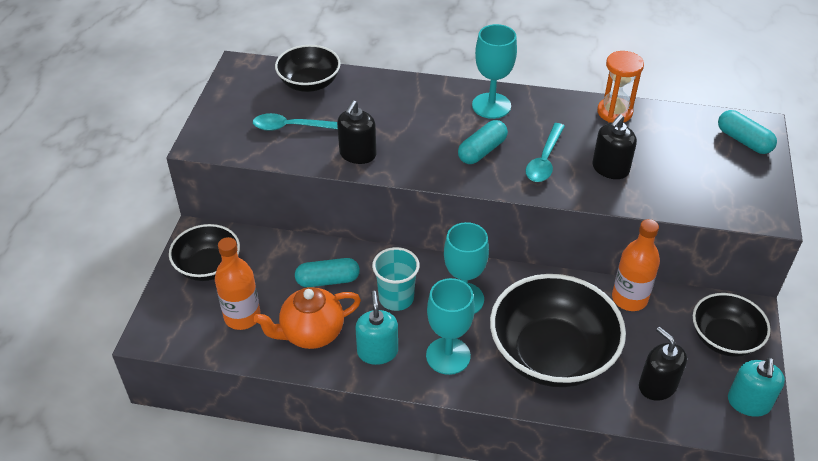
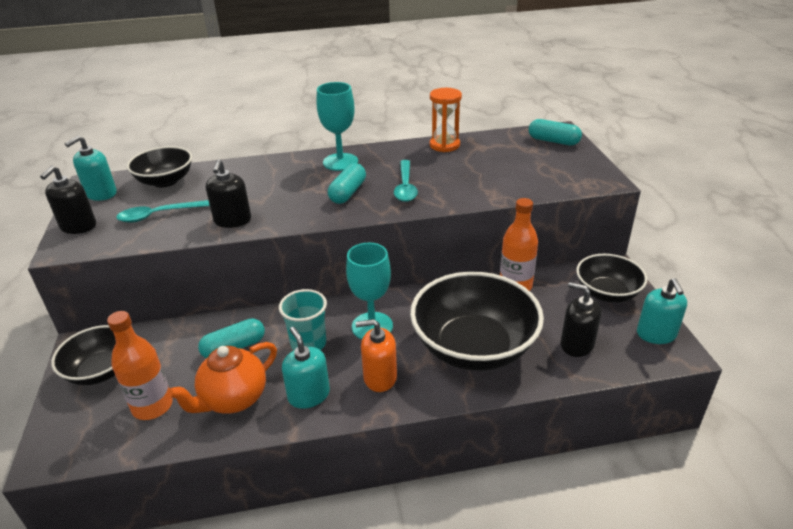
camera: 20 degrees left, 10 degrees down
turquoise goblet [426,278,475,375] -> orange soap dispenser [355,319,397,392]
black soap dispenser [592,114,637,179] -> black soap dispenser moved to [40,166,96,234]
none -> turquoise soap dispenser [65,136,117,201]

